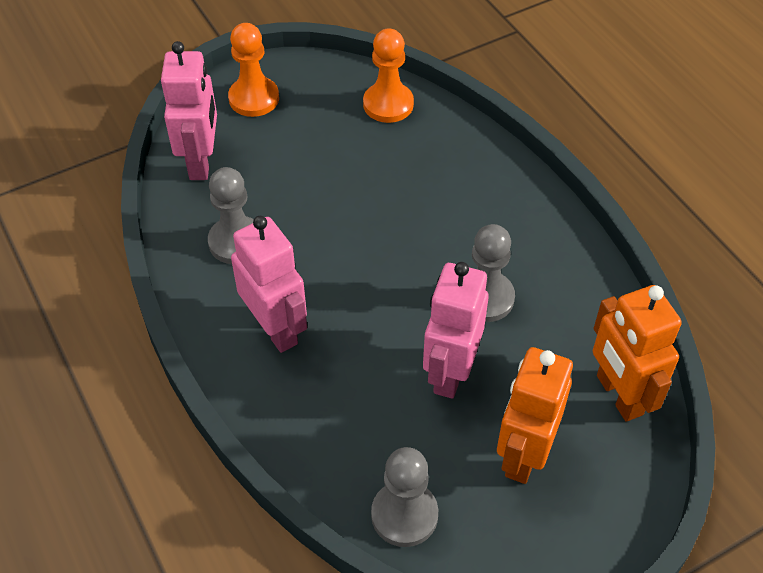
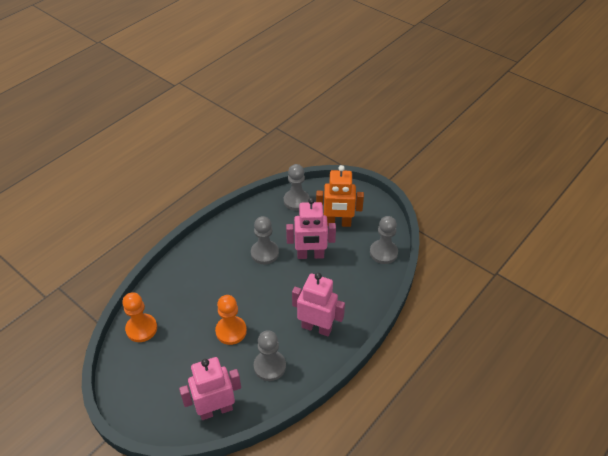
camera: 110 degrees left, 5 degrees down
orange pawn [228,23,279,117] -> orange pawn moved to [215,295,247,345]
pink robot [231,216,307,353] -> pink robot turned 75 degrees clockwise [292,273,345,336]
orange robot [593,285,682,422] -> grey pawn [284,164,310,211]

